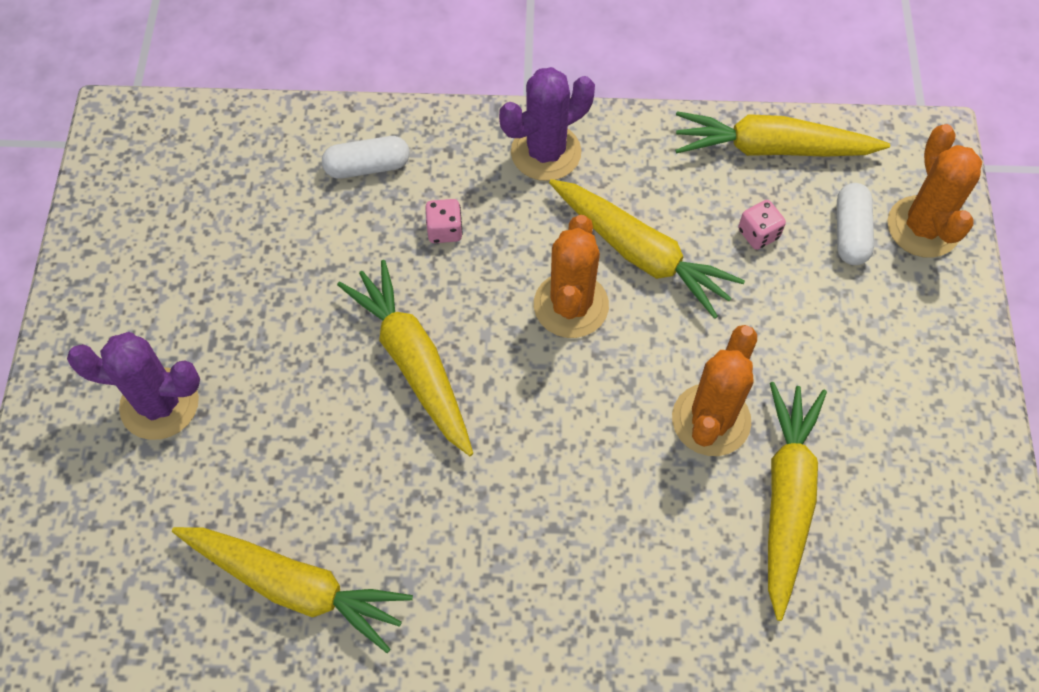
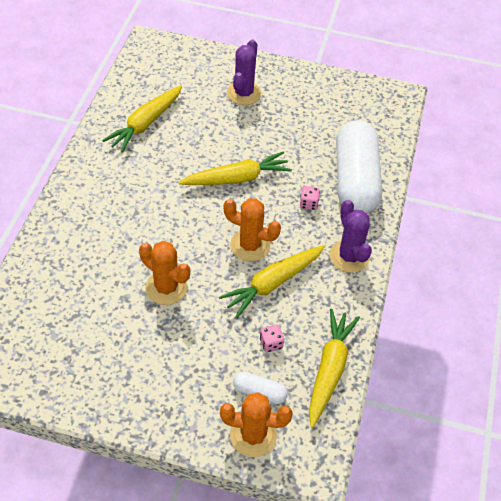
camera: 100 degrees right, 10 degrees down
white capsule [322,136,410,179] -> white capsule [336,120,382,214], size x2.39
yellow carrot [768,382,827,621] -> none

